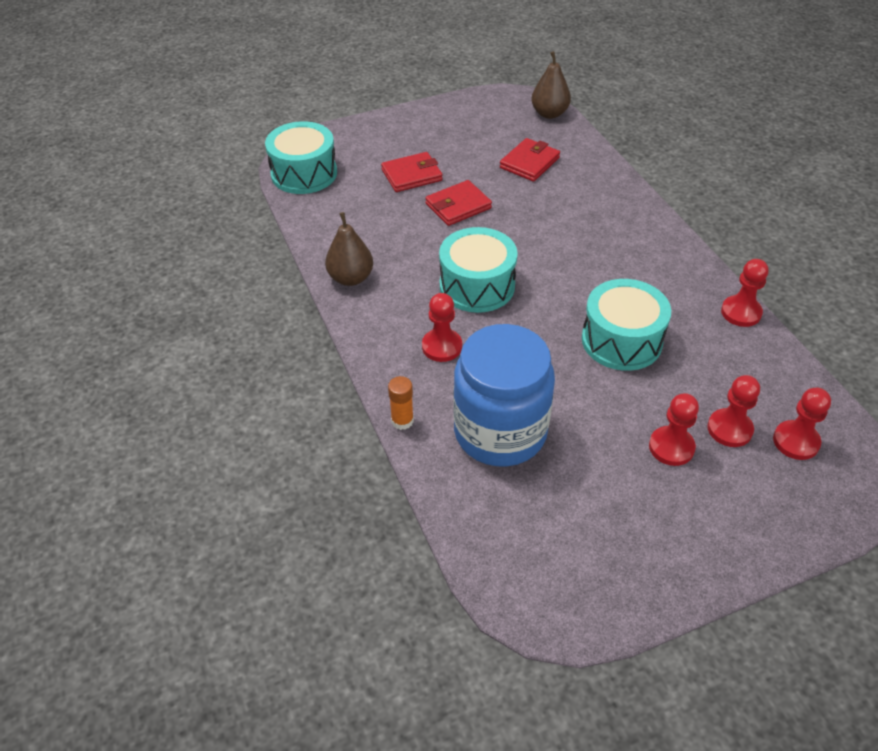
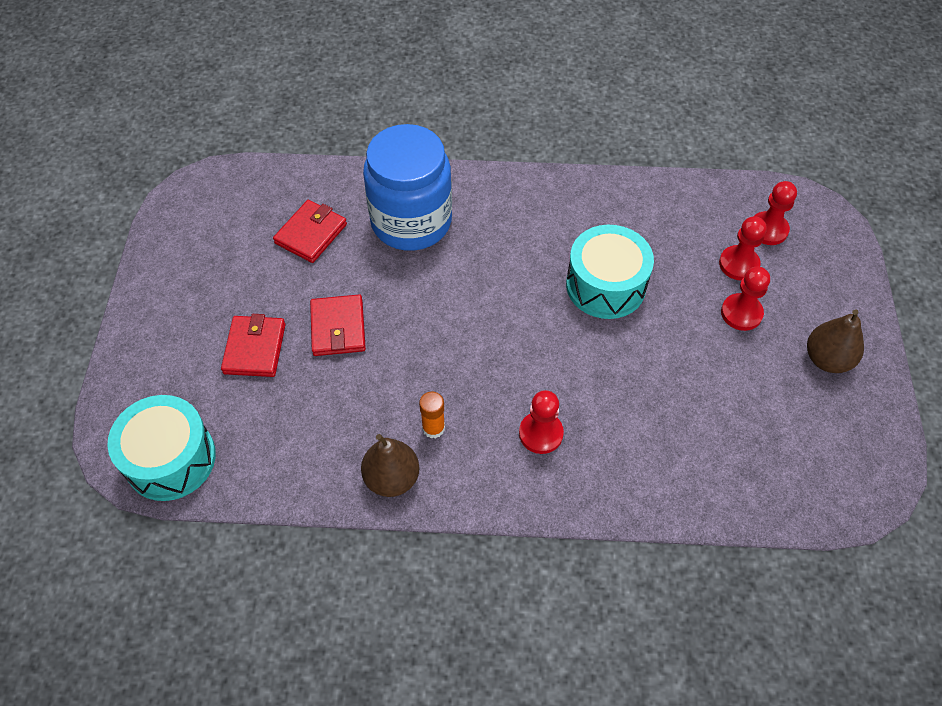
camera: 65 degrees left, 10 degrees up
orange glue stick [388,376,414,430] -> orange glue stick moved to [419,392,445,439]
turquoise drum [439,227,518,313] -> none
blue jar [453,324,555,466] -> blue jar moved to [363,124,452,251]
red wallet [500,138,560,182] -> red wallet turned 60 degrees clockwise [273,200,347,263]
brown pear [531,51,571,119] -> brown pear moved to [807,309,864,373]
red pawn [721,259,769,327] -> none

